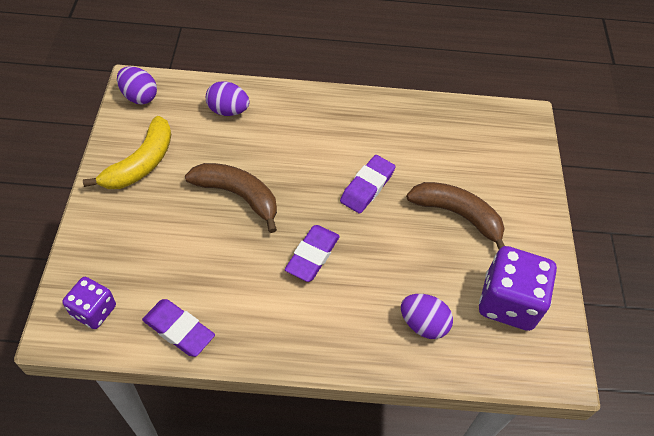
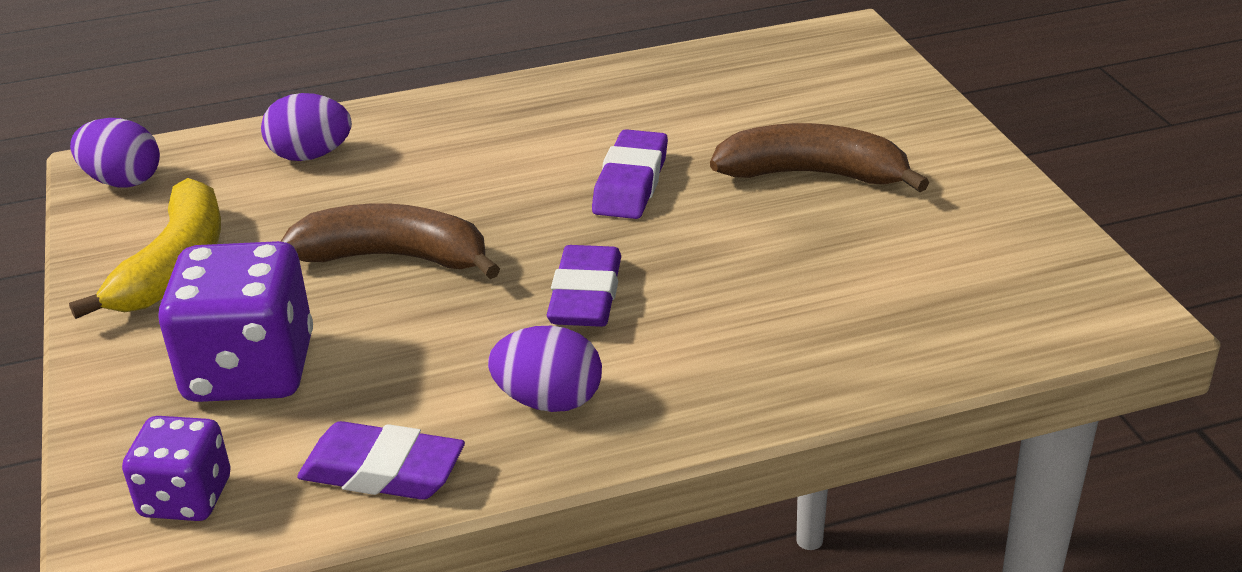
camera: 15 degrees left, 20 degrees down
purple egg [401,294,453,339] -> purple egg moved to [488,326,602,412]
purple dice [479,246,557,331] -> purple dice moved to [158,241,313,402]

